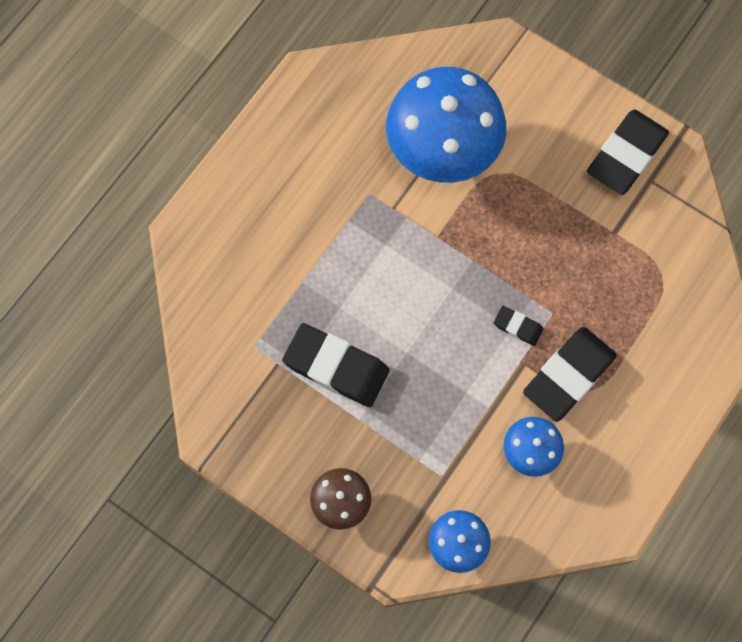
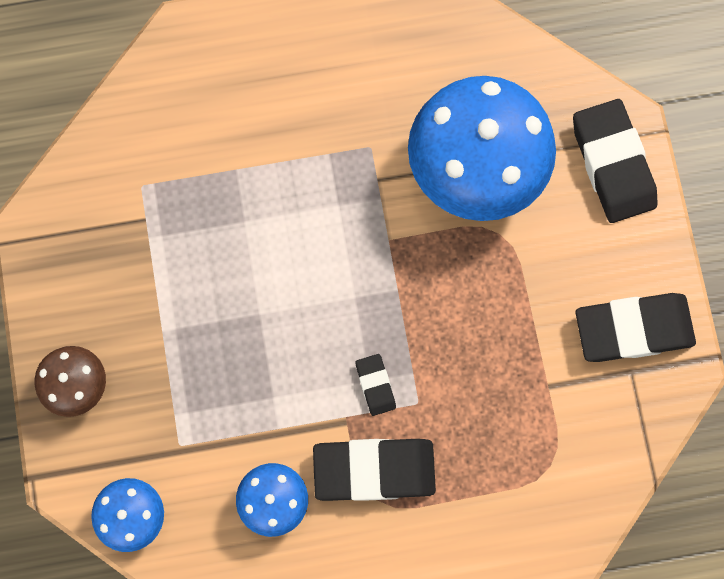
camera: 45 degrees right, 5 degrees up
black eraser [282,323,390,407] -> black eraser moved to [573,99,658,223]

